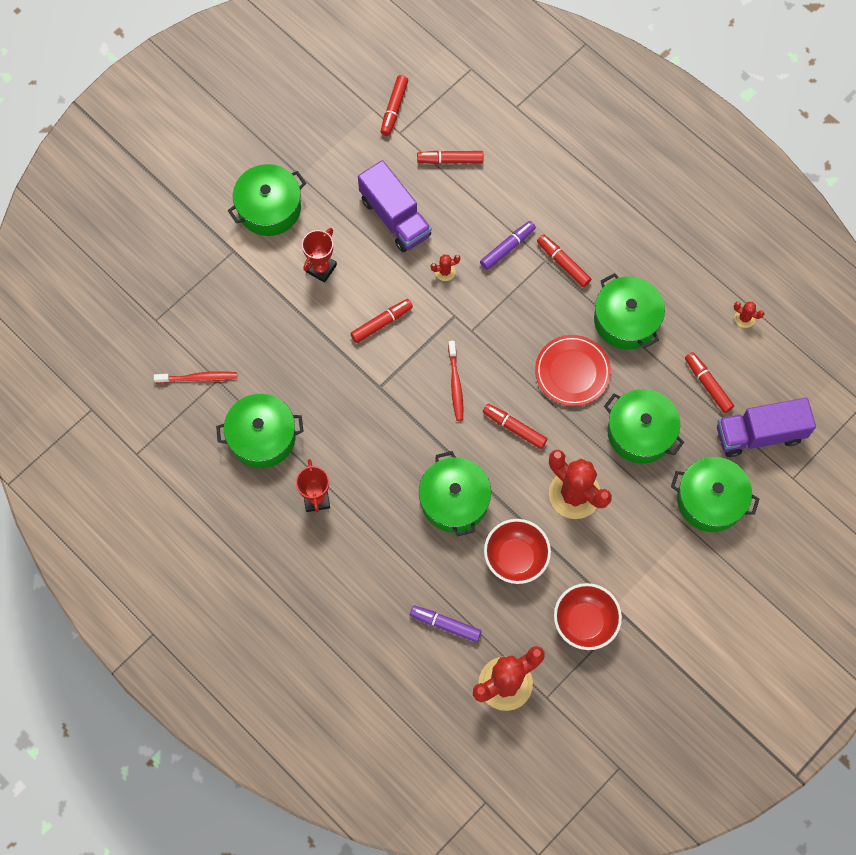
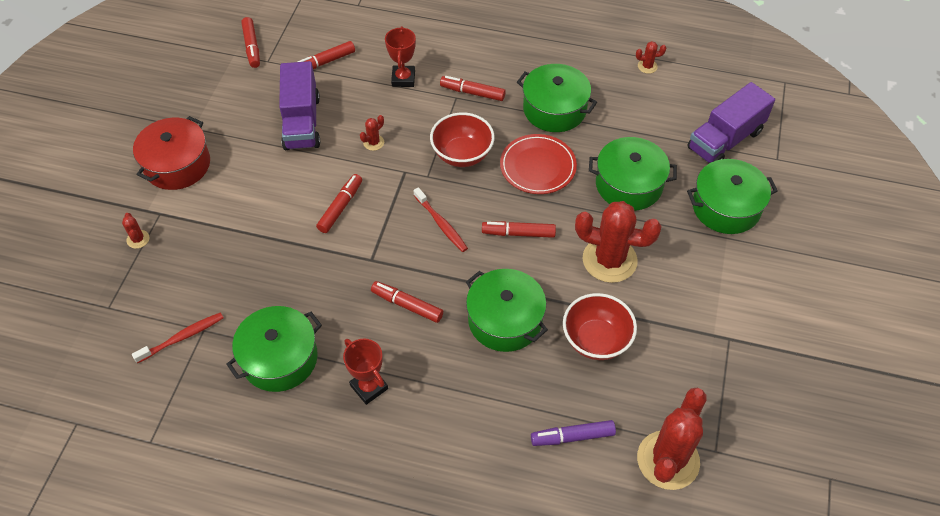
camera: 30 degrees left, 15 degrees down
green pot [228,164,306,236] -> red pot [133,116,210,190]
red trophy [302,228,337,283] -> red trophy moved to [385,26,416,87]
purple truck [358,160,431,252] -> purple truck turned 60 degrees clockwise [279,61,320,150]
purple marker [480,221,536,270] -> none
red bowl [554,583,622,650] -> red bowl moved to [430,113,495,167]
red marker [685,352,734,413] -> red marker moved to [371,281,443,323]
none -> red cactus [122,213,150,249]

